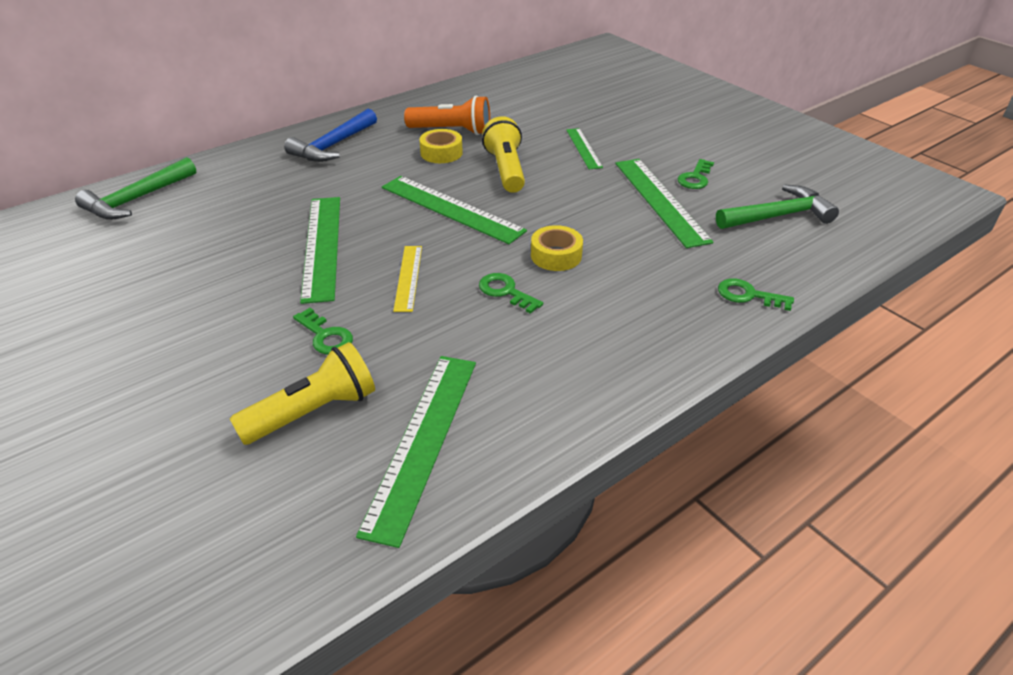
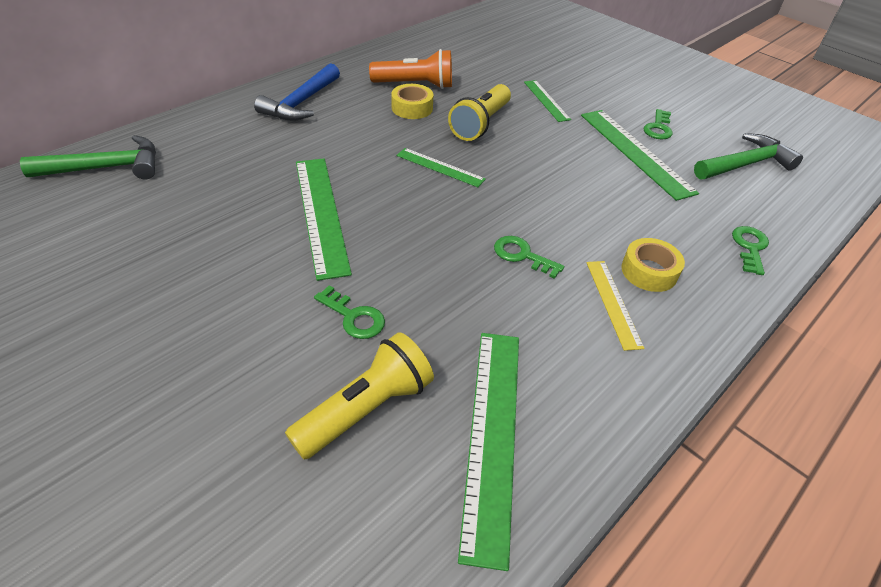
camera: 10 degrees left, 5 degrees up
green hammer [75,157,196,220] -> green hammer turned 135 degrees counterclockwise [20,135,156,179]
green ruler [382,176,527,244] -> green ruler [396,148,486,187], size x0.57
yellow ruler [393,246,422,312] -> yellow ruler moved to [587,261,644,351]
yellow flashlight [482,116,525,193] -> yellow flashlight turned 135 degrees counterclockwise [448,84,511,141]
yellow tape [531,225,583,271] -> yellow tape moved to [621,238,685,292]
green key [718,278,794,311] -> green key turned 90 degrees clockwise [732,226,769,275]

